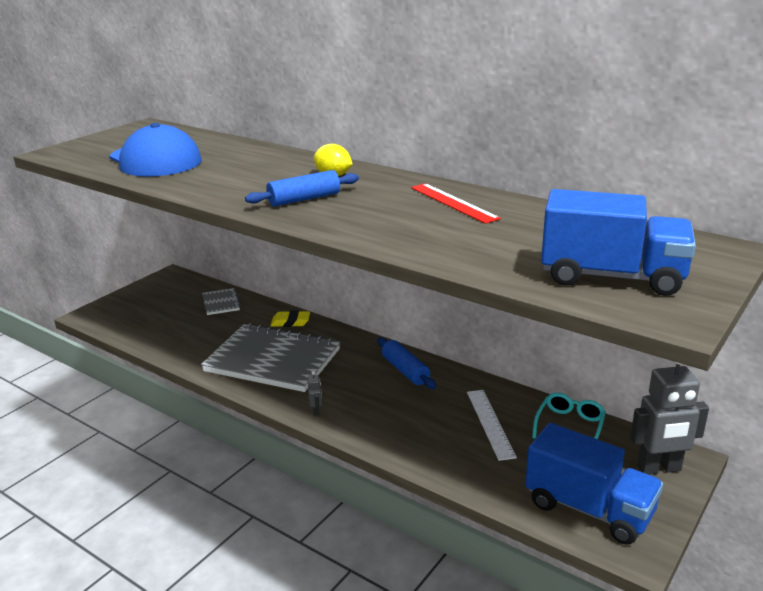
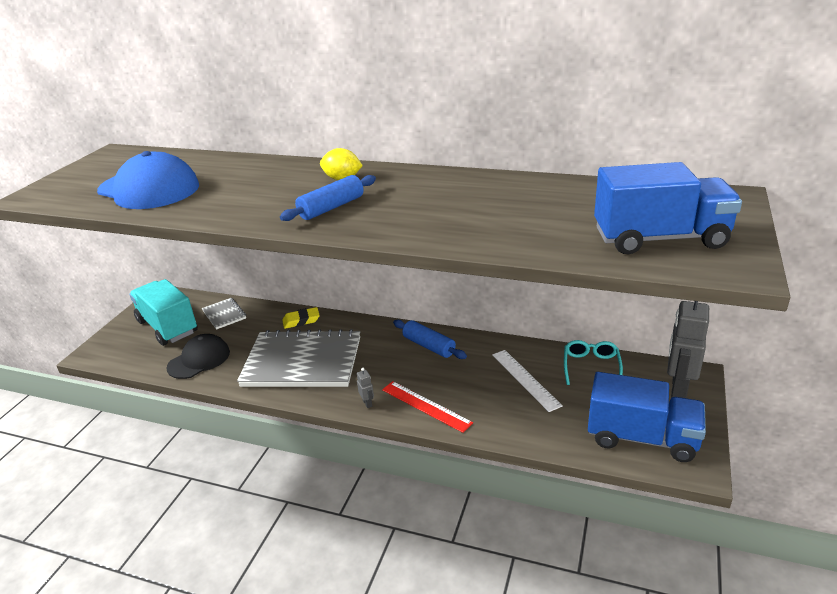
camera: 15 degrees left, 5 degrees up
red ruler [411,183,501,224] -> red ruler moved to [382,381,473,433]
grey robot [630,361,709,475] -> grey robot turned 135 degrees clockwise [667,301,709,398]
none -> turquoise truck [129,279,198,346]
none -> black cap [167,334,230,379]

